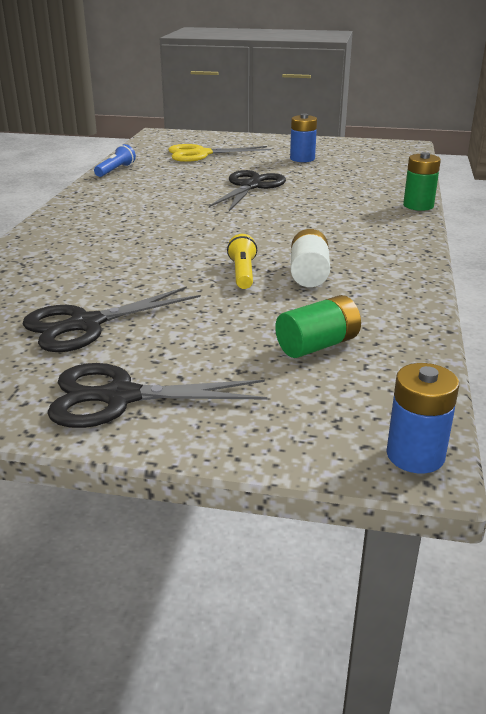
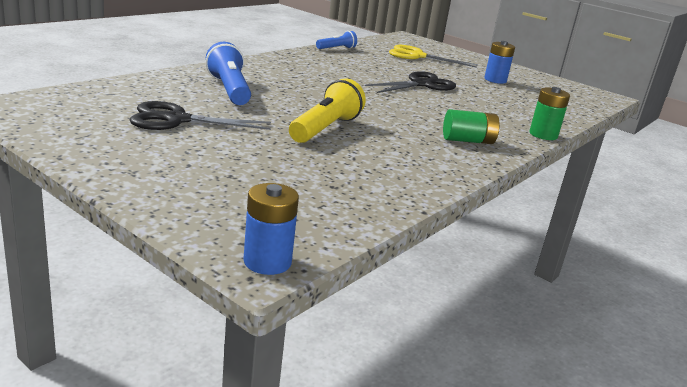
camera: 25 degrees right, 5 degrees down
black scissors [47,363,268,428] -> none
yellow flashlight [227,234,257,289] -> yellow flashlight [289,78,366,143], size x1.70
green battery [275,295,361,358] -> green battery moved to [443,109,500,144]
white battery [291,229,330,287] -> none
none -> blue flashlight [206,42,251,105]

